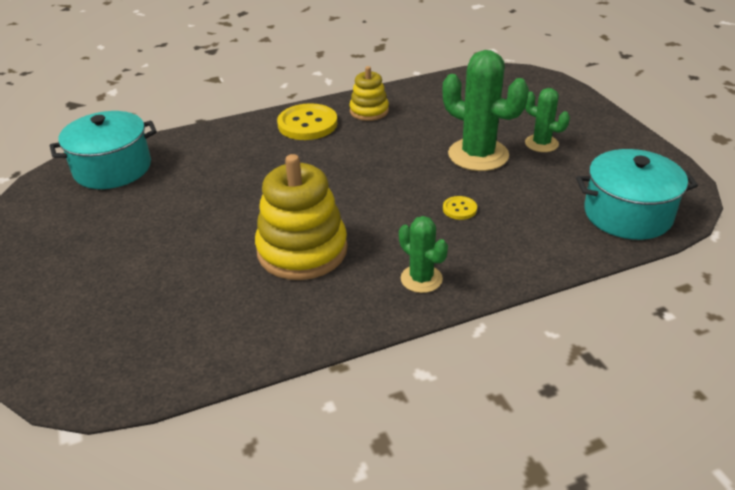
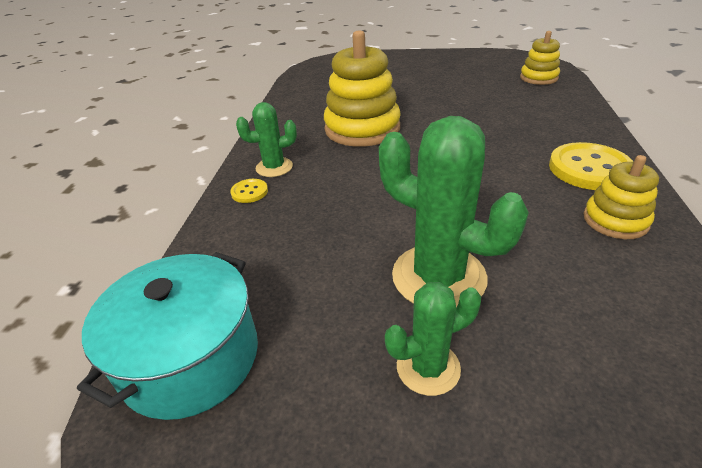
camera: 120 degrees right, 0 degrees up
turquoise pot [50,111,157,189] -> yellow stacking toy [520,31,560,85]
green cactus [442,50,529,171] -> green cactus turned 60 degrees clockwise [379,116,529,308]
yellow button [443,196,477,220] -> yellow button moved to [230,179,268,203]

